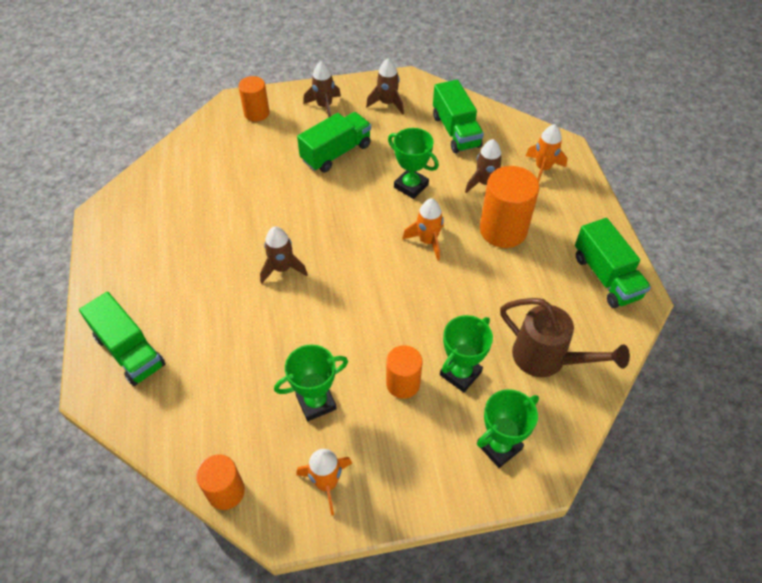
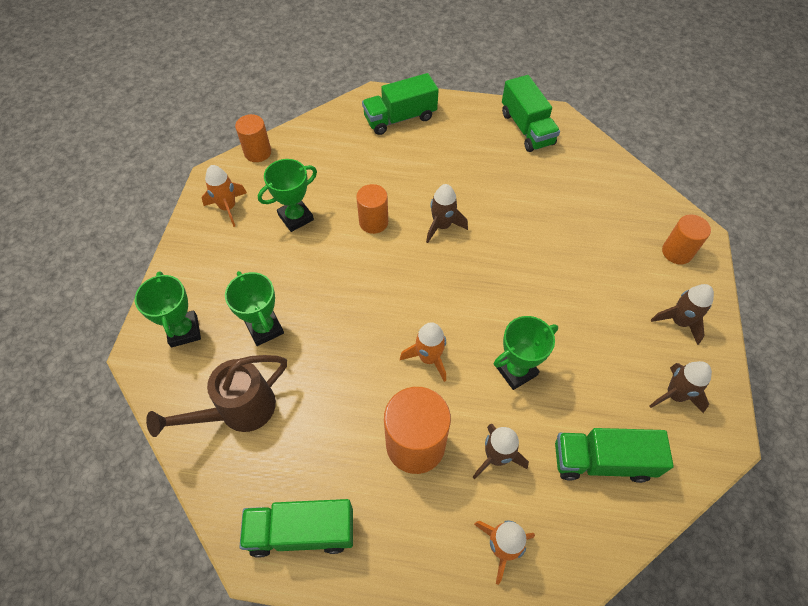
camera: 110 degrees right, 5 degrees up
green trophy [274,345,348,421] -> green trophy turned 60 degrees clockwise [258,159,317,232]
green truck [297,112,371,172] -> green truck moved to [502,75,560,152]
orange cylinder [386,345,422,399] -> orange cylinder moved to [356,184,388,234]

